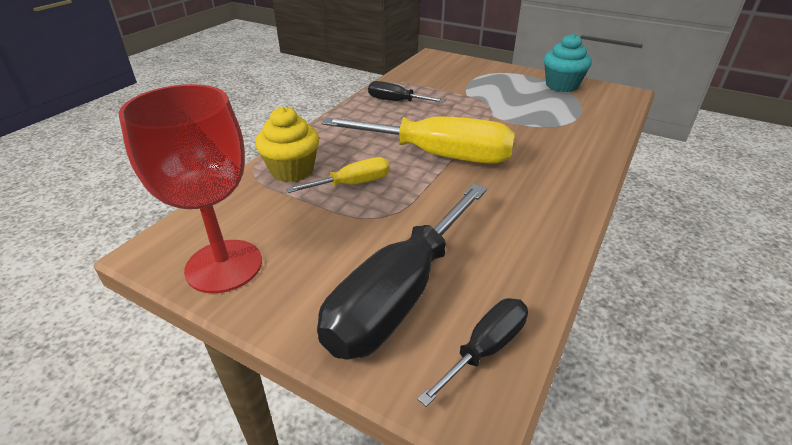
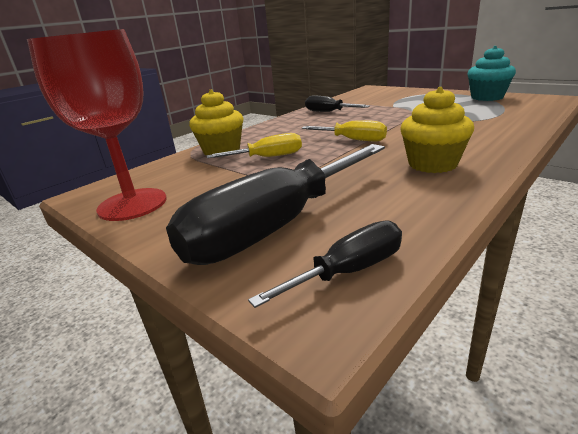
camera: 15 degrees right, 10 degrees down
yellow screwdriver [322,116,515,164] -> yellow screwdriver [301,120,387,141], size x0.50
none -> yellow cupcake [400,87,474,173]

